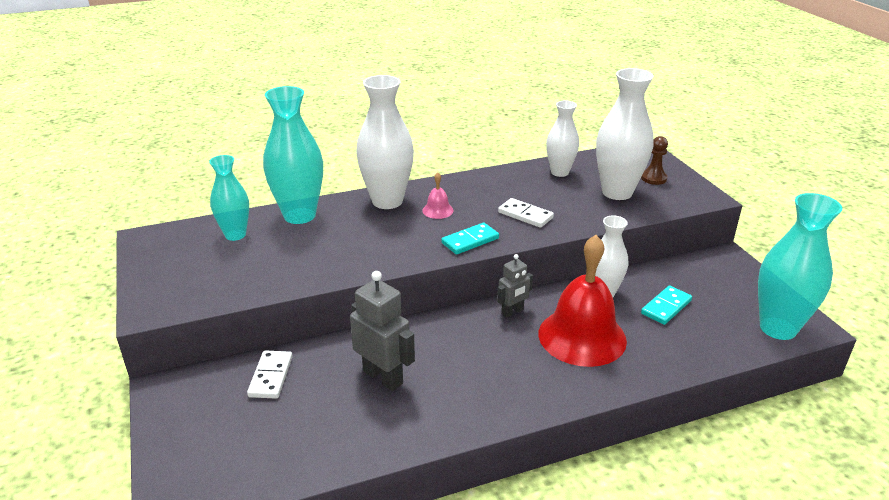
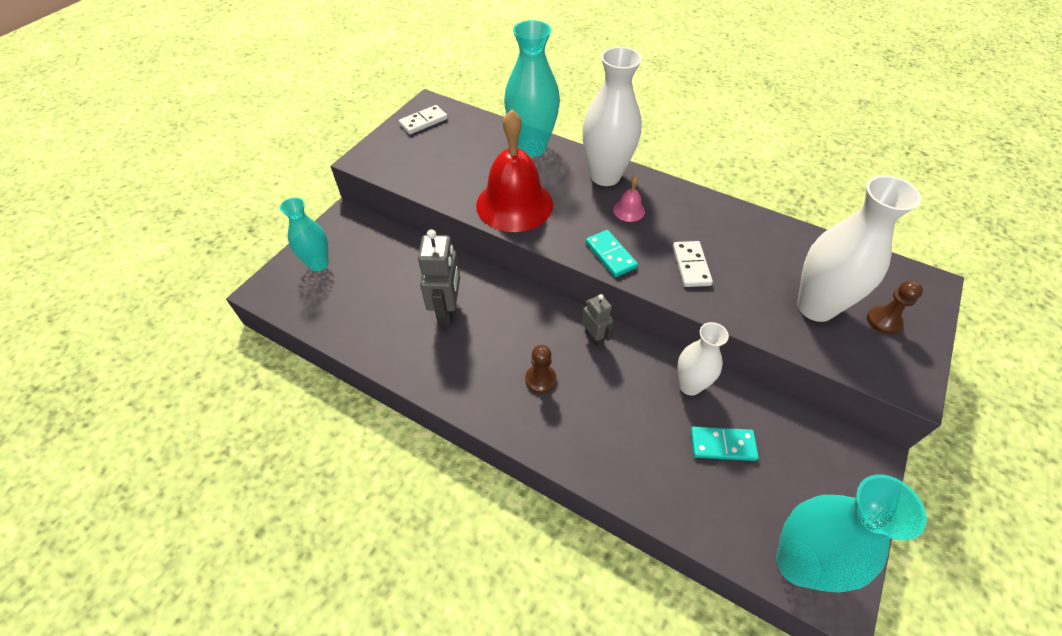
camera: 50 degrees right, 20 degrees up
turquoise vase [209,155,249,241] -> turquoise vase moved to [280,197,329,271]
white domino [247,351,293,399] -> white domino moved to [399,105,448,134]
turquoise domino [441,223,499,255] -> turquoise domino turned 45 degrees clockwise [586,230,638,277]
grey robot [497,254,533,318] -> grey robot turned 135 degrees counterclockwise [582,294,614,348]
red bell [539,235,627,367] -> red bell moved to [476,109,553,232]
white vase [546,101,579,177] -> none
none -> brown pawn [525,345,557,394]

